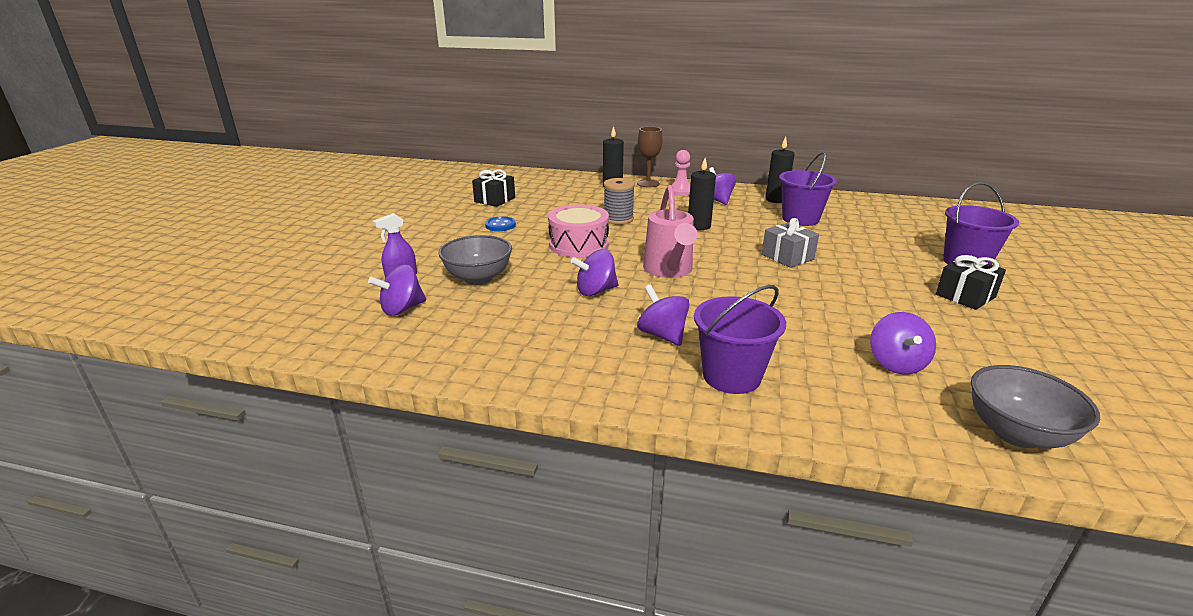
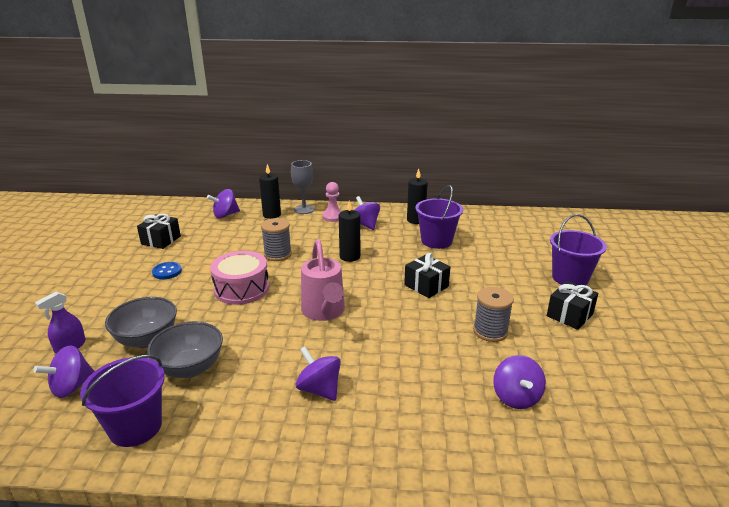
camera: 10 degrees left, 0 degrees up
purple spinning top [571,249,619,296] -> purple spinning top moved to [207,189,240,218]
brown goblet [637,127,663,187] -> grey goblet [291,160,314,214]
purple bucket [694,285,786,394] -> purple bucket moved to [80,355,165,447]
grey gift [762,218,819,268] -> black gift [404,253,450,298]
grey bowl [971,365,1100,448] -> grey bowl moved to [147,322,223,378]
none -> grey spool [473,287,514,342]

